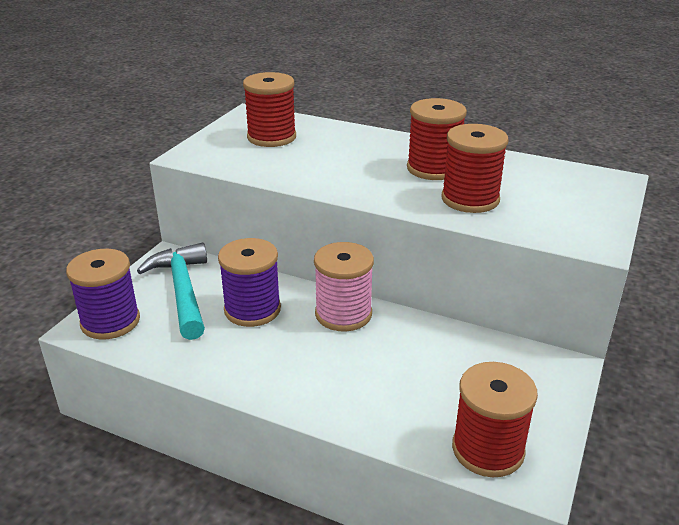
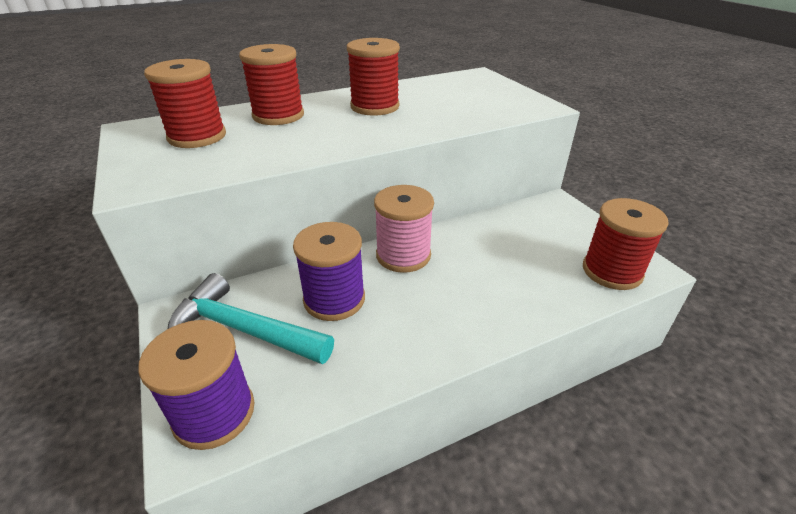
camera: 50 degrees left, 5 degrees up
red spool [441,124,509,213] -> red spool moved to [239,44,304,125]

